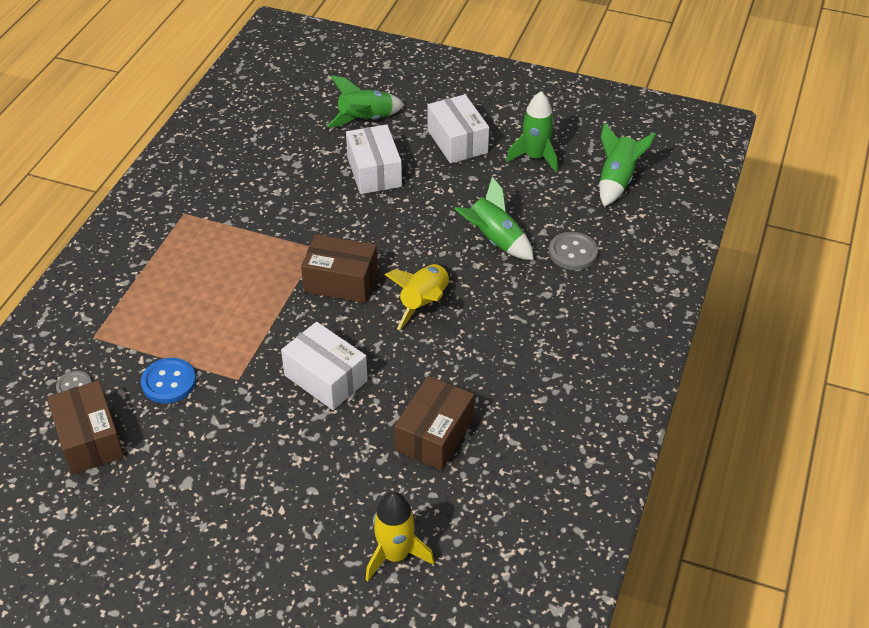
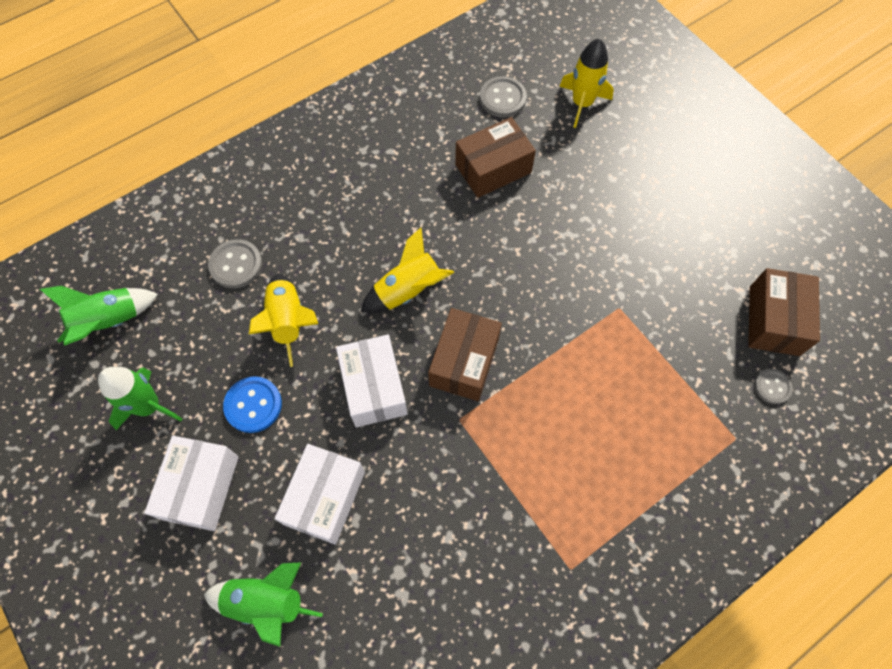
camera: 145 degrees left, 20 degrees up
blue button [141,358,196,403] -> blue button moved to [223,376,282,433]
white box [281,322,368,410] -> white box moved to [336,335,408,427]
brown box [301,234,378,303] -> brown box turned 60 degrees clockwise [428,308,502,401]
green rocket [454,176,534,260] -> yellow rocket [248,274,318,367]
none -> grey button [480,76,527,117]

